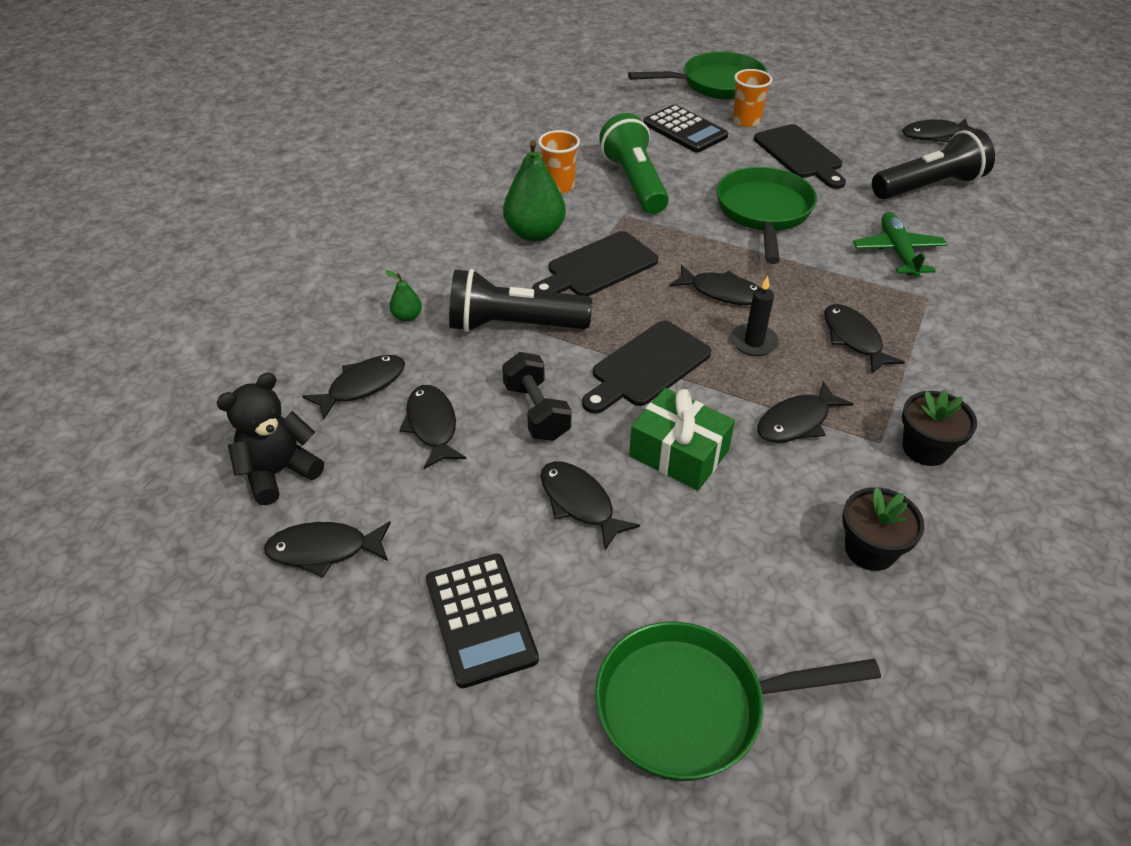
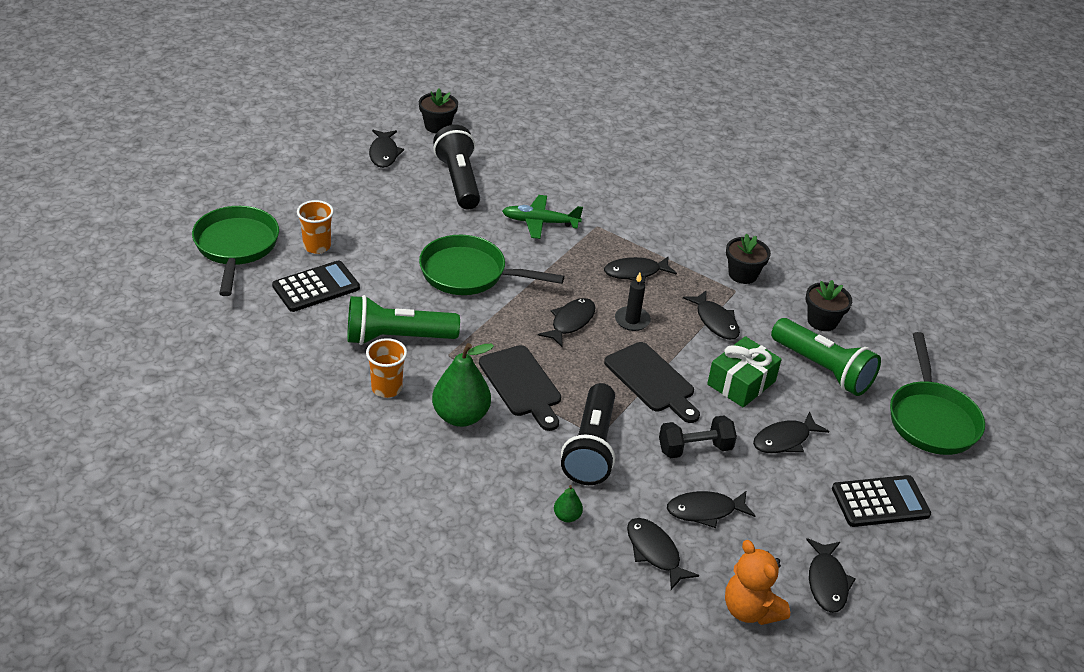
camera: 85 degrees left, 5 degrees down
black teddy bear [216,373,324,505] -> orange teddy bear [725,540,790,625]
black cutting board [754,124,846,189] -> none
none -> black flower pot [419,88,458,133]
none -> green flashlight [771,318,881,396]

